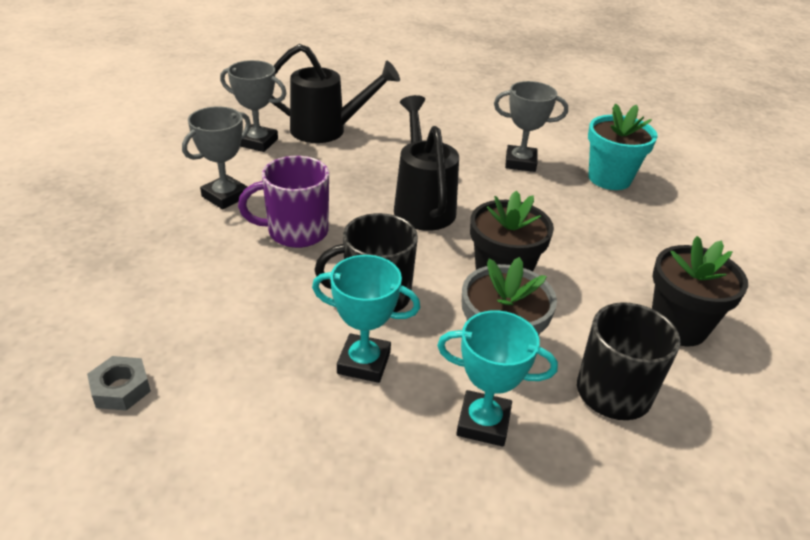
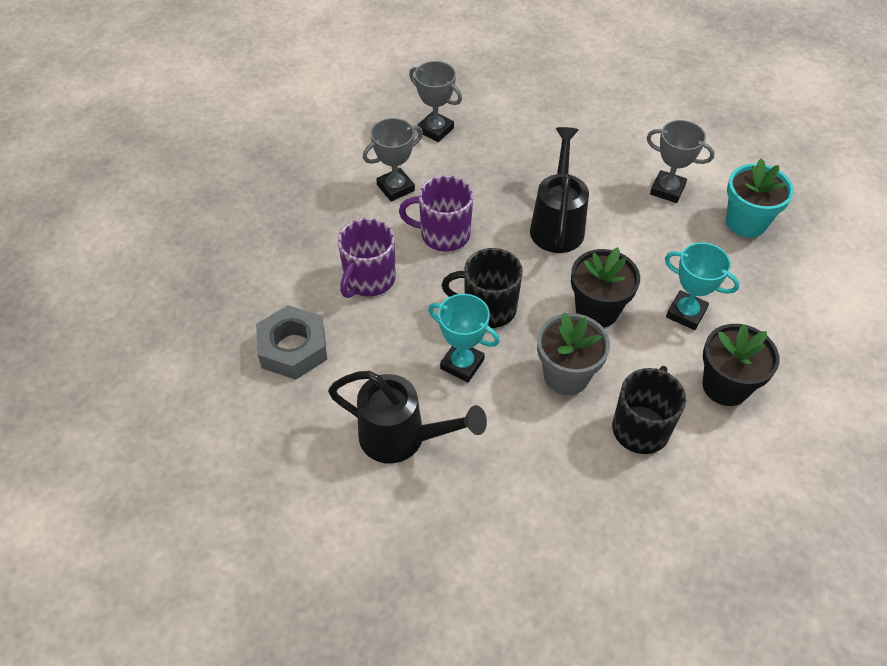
camera: 20 degrees right, 15 degrees up
grey nut [87,356,151,411] -> grey nut [256,305,327,380], size x1.81
black watering can [272,44,400,143] -> black watering can moved to [328,371,487,463]
turquoise trophy [437,310,558,447] -> turquoise trophy moved to [665,243,740,330]
none -> purple mug [338,218,396,298]

